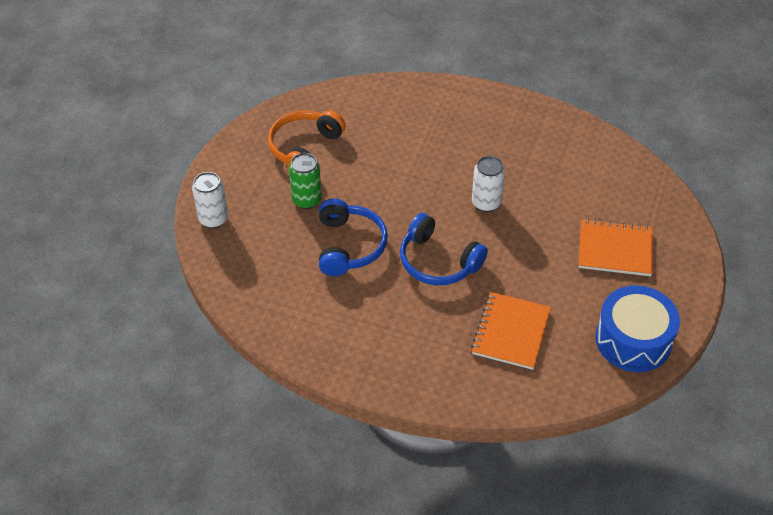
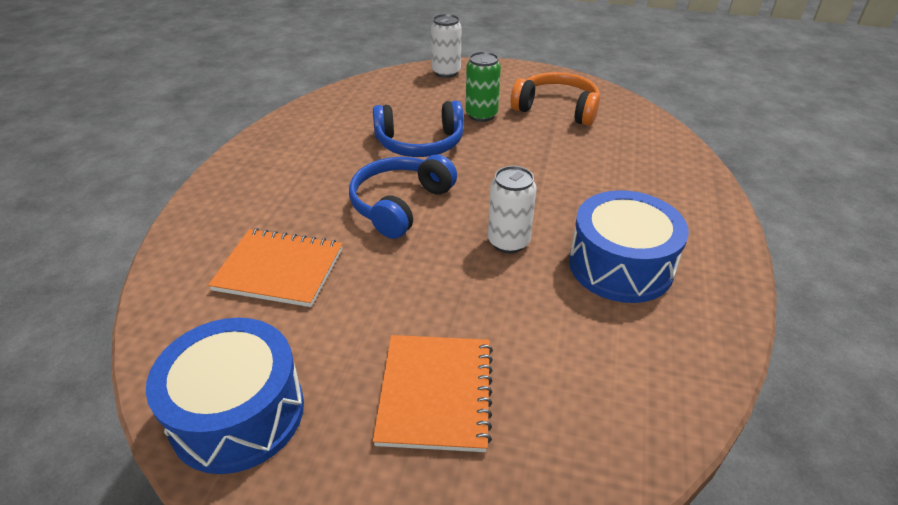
camera: 85 degrees right, 10 degrees down
none -> blue drum [569,190,689,303]

